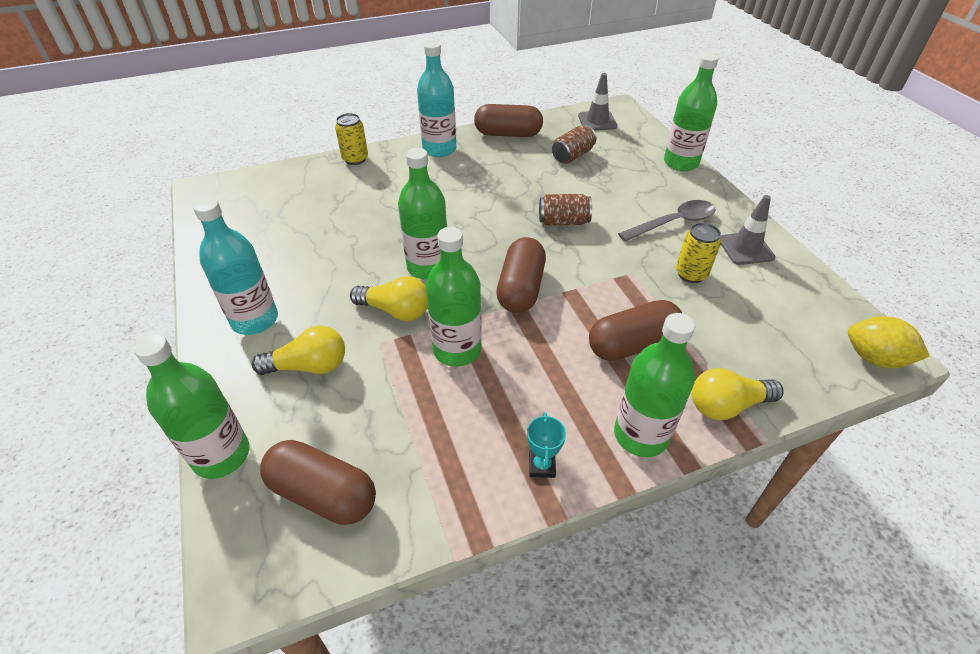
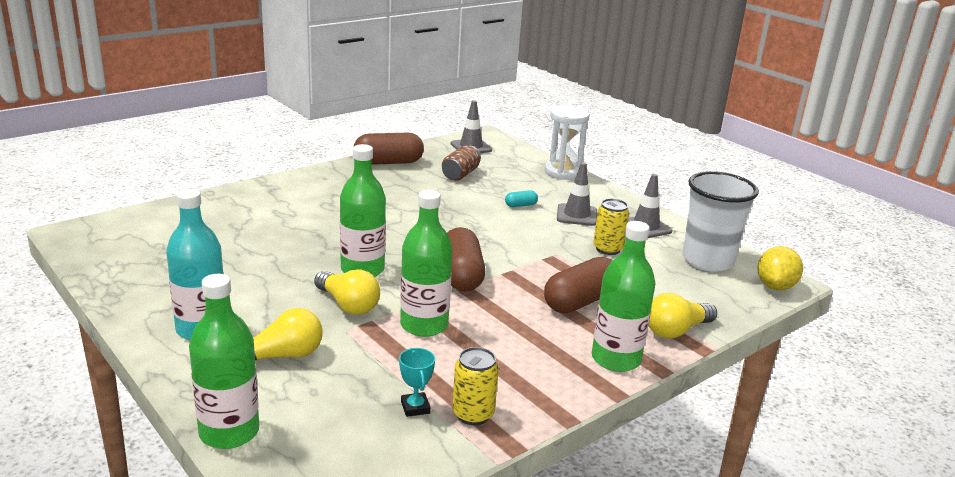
camera: 20 degrees left, 20 degrees down
brown capsule [260,440,376,525] -> none
yellow can [335,113,368,165] -> yellow can moved to [452,347,499,425]
yellow light bulb [350,276,428,321] -> yellow light bulb turned 45 degrees clockwise [314,269,380,315]
turquoise bottle [417,41,456,157] -> none
turquoise trophy [527,412,566,478] -> turquoise trophy moved to [399,348,435,417]
brown can [539,194,592,225] -> none
grey spoon [618,200,715,242] -> grey traffic cone [557,162,597,226]
green bottle [664,53,719,171] -> white hourglass [544,105,590,180]
yellow lemon [848,316,929,368] -> yellow lemon turned 75 degrees counterclockwise [757,246,803,290]
none -> turquoise capsule [505,190,538,207]
none -> white cup [682,171,759,272]

